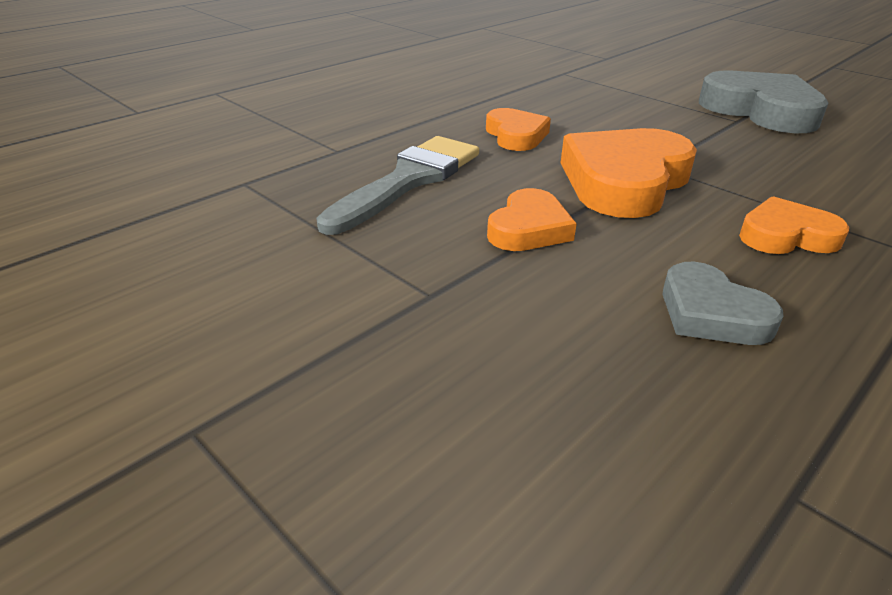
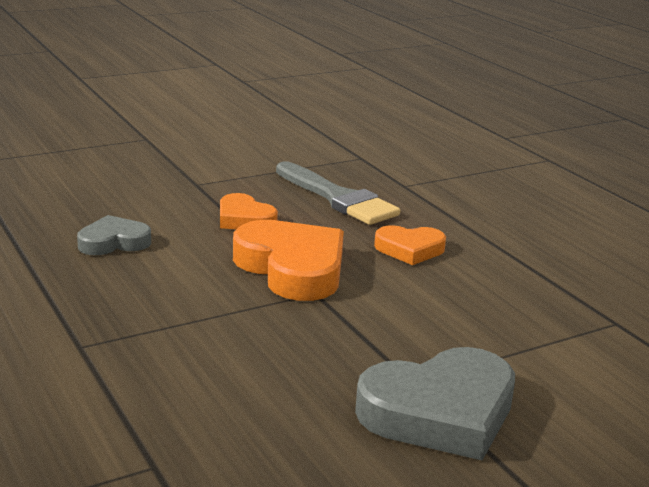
camera: 105 degrees right, 10 degrees down
orange heart [739,196,849,254] -> none

